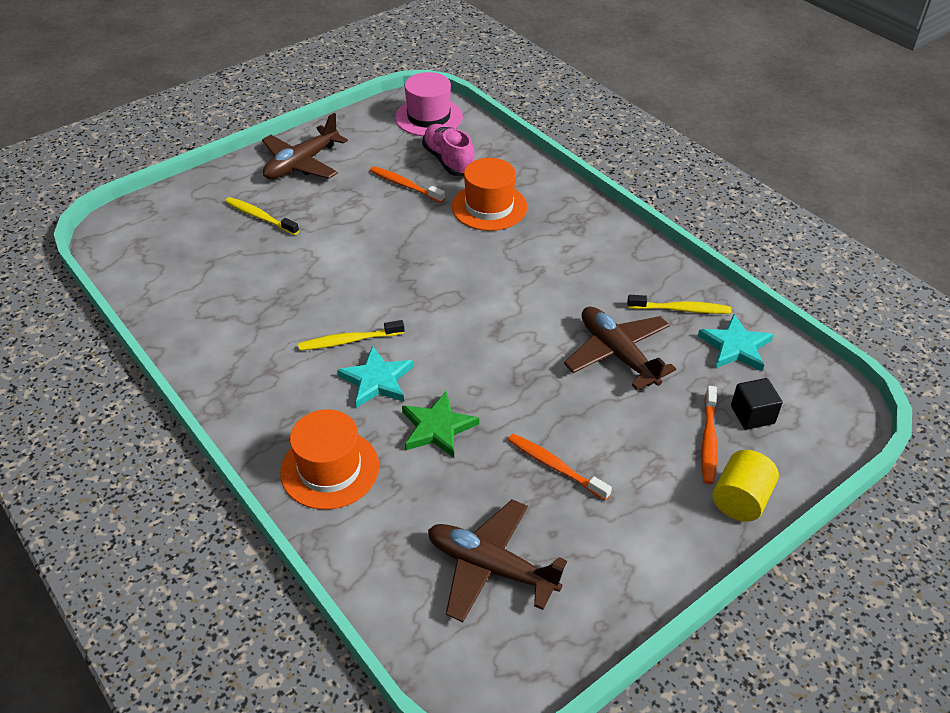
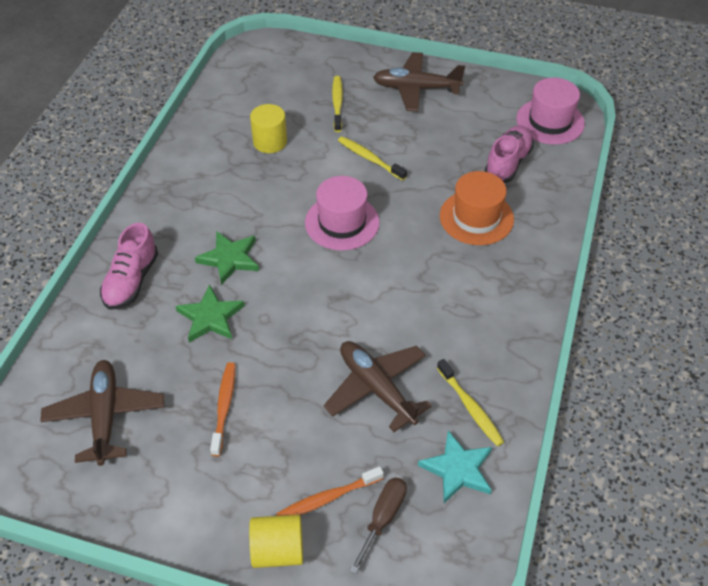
camera: 55 degrees right, 5 degrees up
orange hat [280,409,379,510] -> pink shoe [100,223,158,310]
yellow toothbrush [298,320,405,351] -> yellow toothbrush moved to [338,136,407,181]
turquoise star [337,346,413,408] -> green star [195,231,259,285]
orange toothbrush [370,166,445,203] -> none
brown plane [564,307,676,390] -> brown plane turned 60 degrees counterclockwise [323,341,432,432]
black cube [731,378,783,430] -> brown screwdriver [349,478,407,574]
none -> yellow cylinder [250,104,287,153]
none -> pink hat [305,176,380,250]

